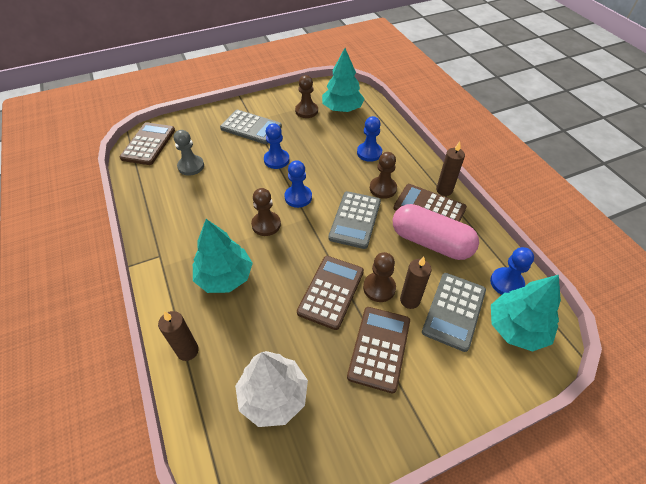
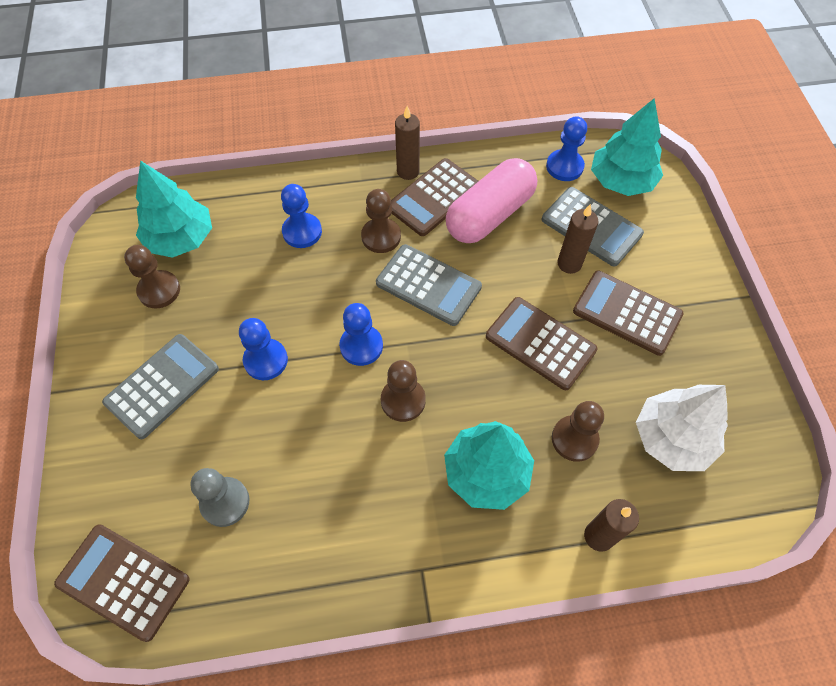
camera: 75 degrees left, 10 degrees up
brown pawn [363,252,396,302] -> brown pawn moved to [552,401,604,462]

